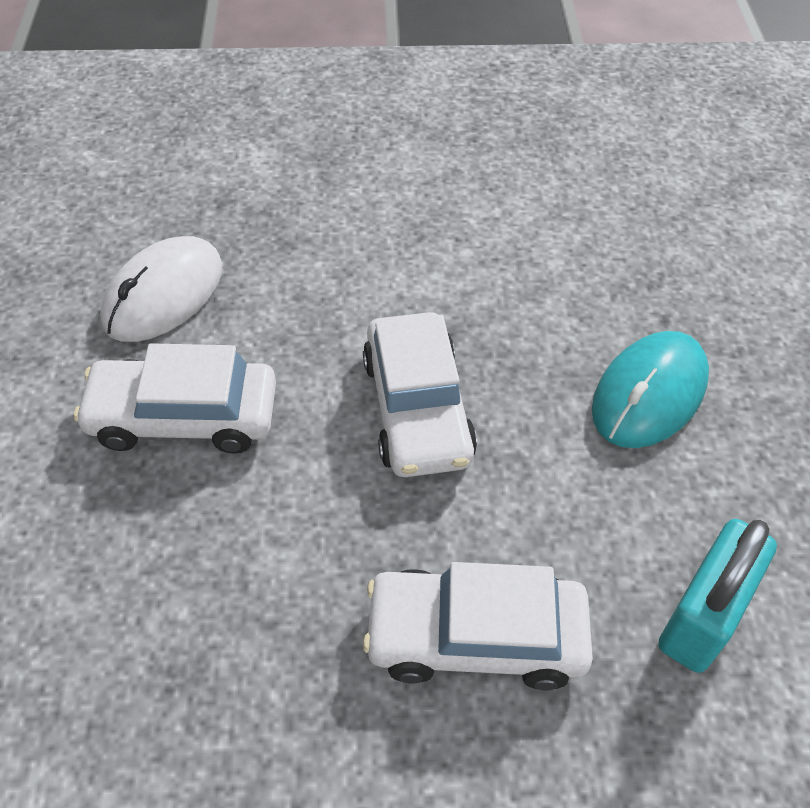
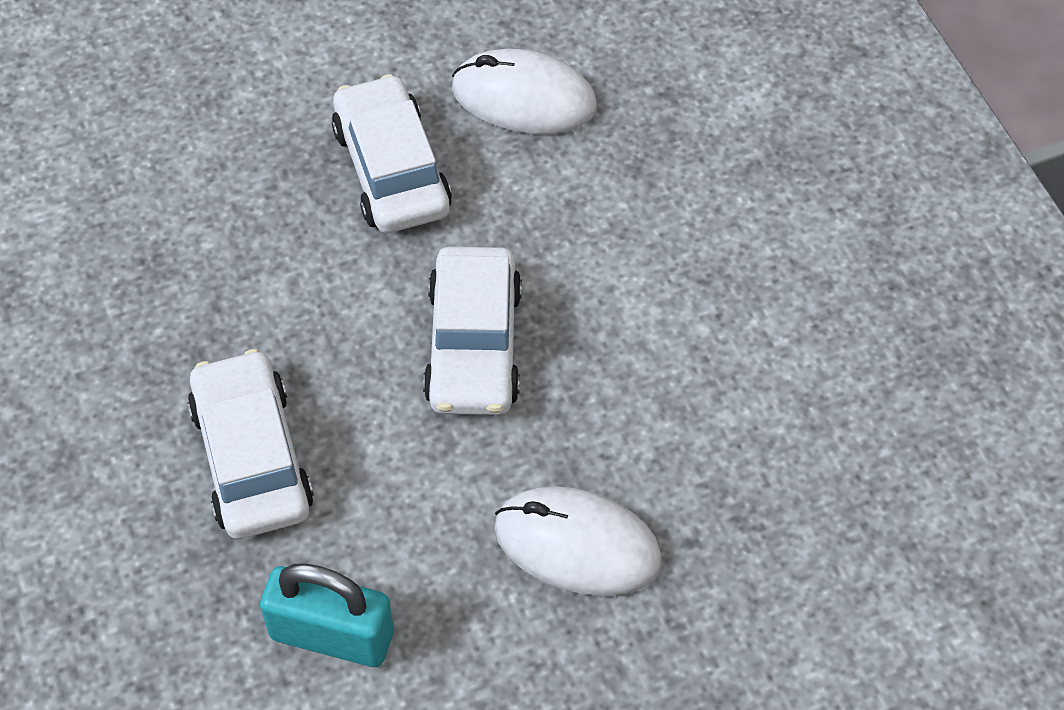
camera: 70 degrees right, 5 degrees up
white car [363,312,477,477] -> white car turned 60 degrees counterclockwise [423,247,522,415]
turquoise mouse [592,331,709,448] -> white mouse [494,486,662,596]

